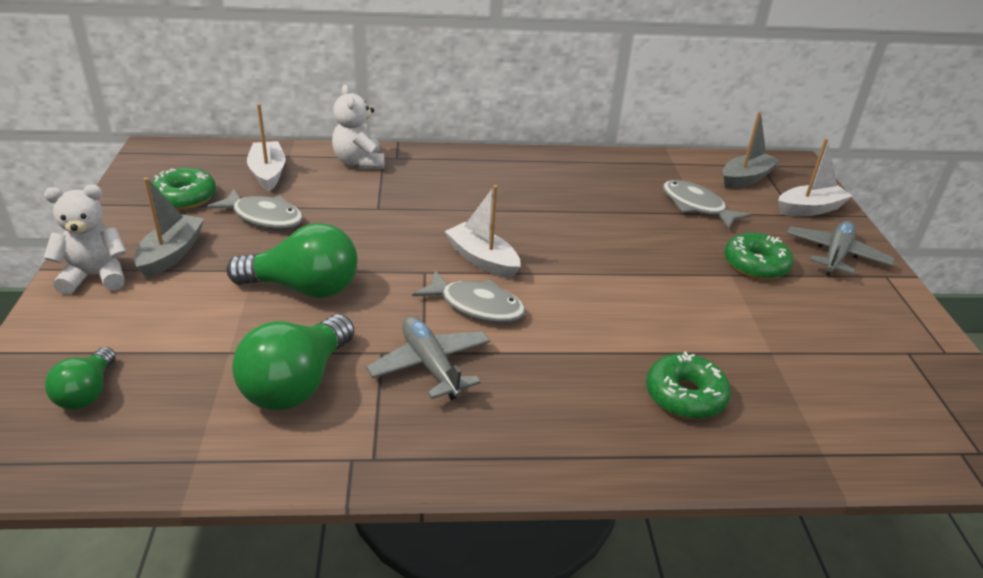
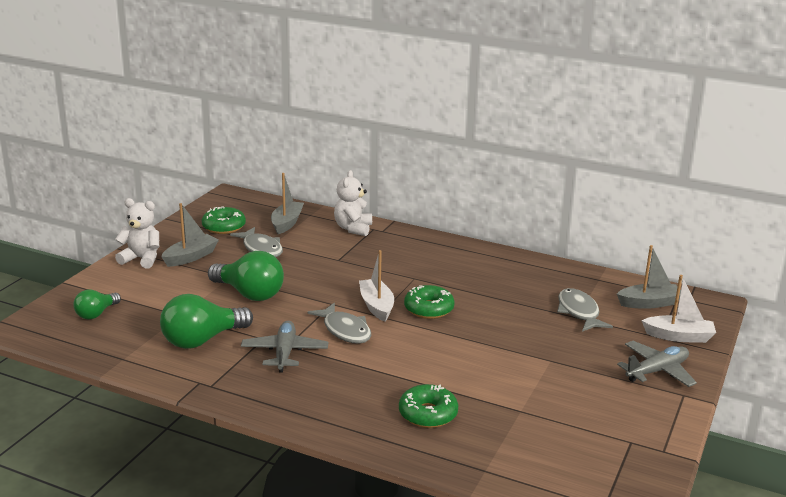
camera: 30 degrees right, 10 degrees down
white boat [247,104,286,191] -> grey boat [271,173,304,234]
green donut [724,232,793,280] -> green donut moved to [404,285,455,319]

